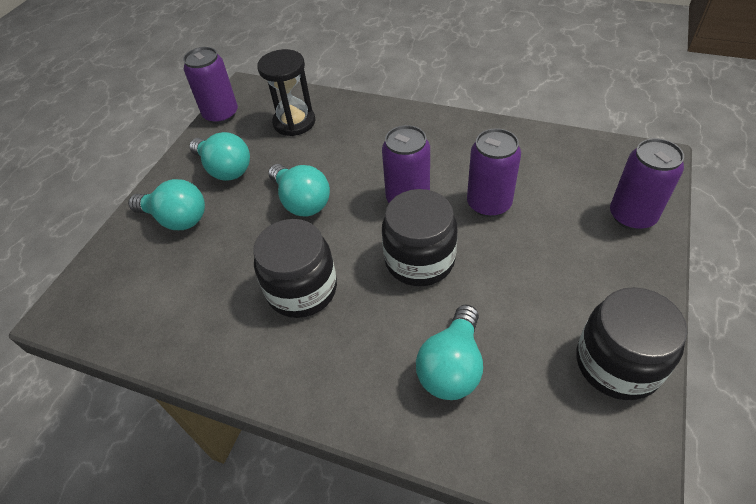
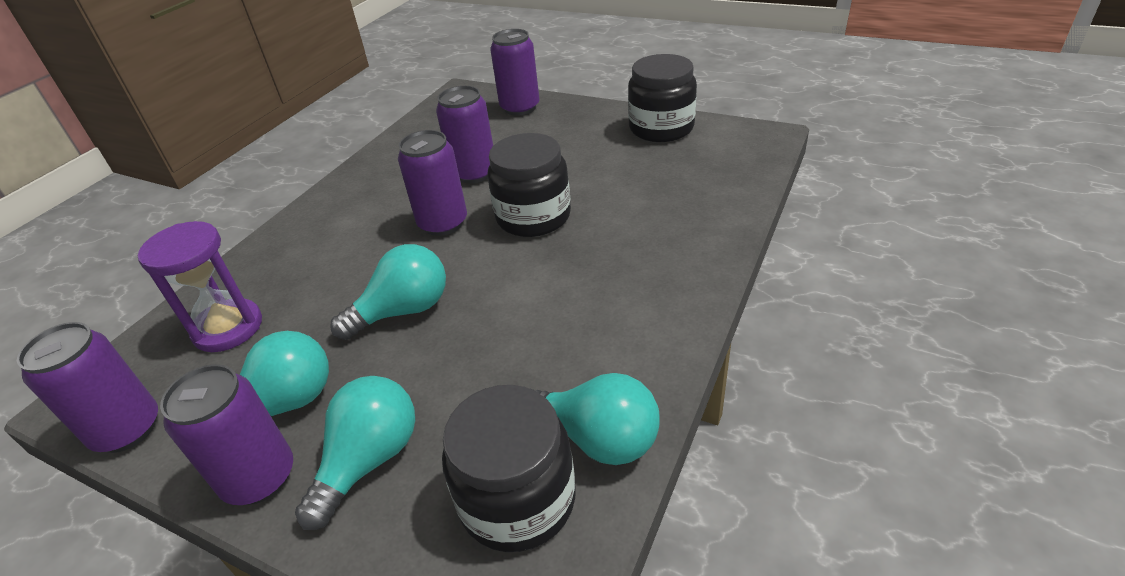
camera: 85 degrees left, 10 degrees down
black jar [253,219,337,318] -> black jar moved to [442,385,575,552]
black hourglass [257,49,315,136] -> purple hourglass [138,221,262,352]
turquoise light bulb [416,305,483,400] -> turquoise light bulb moved to [532,373,660,465]
none -> purple can [160,364,293,505]

